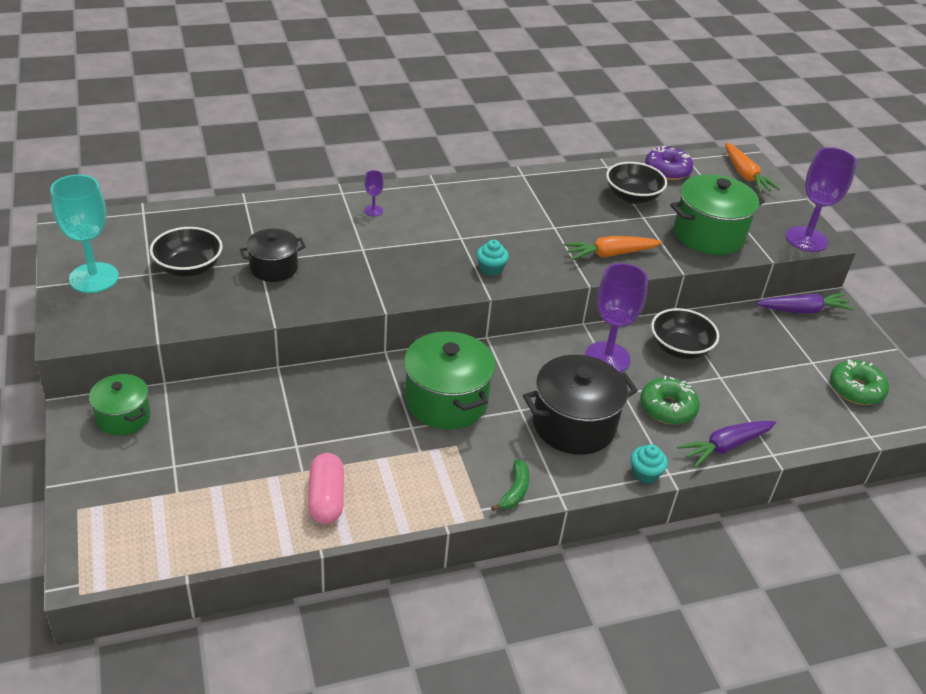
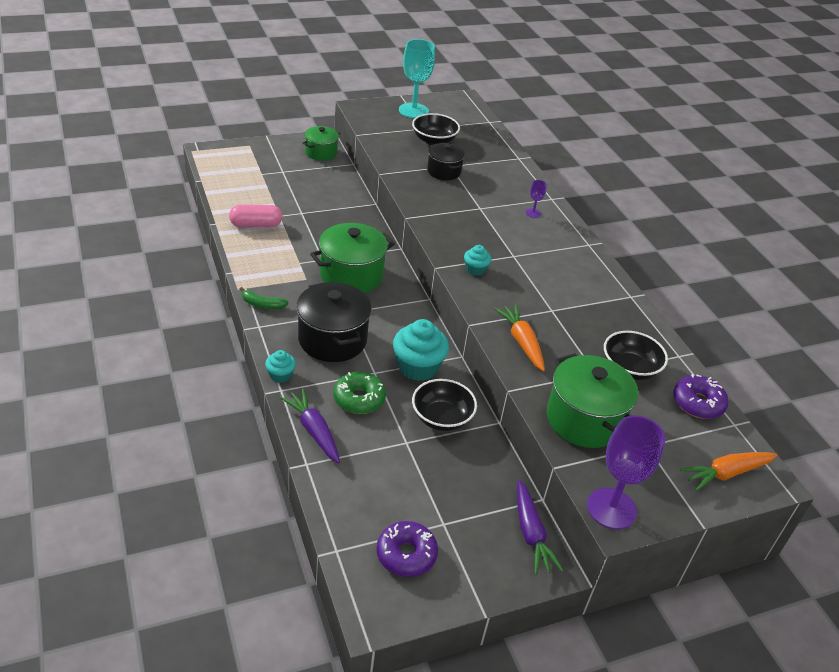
camera: 85 degrees right, 0 degrees up
purple goblet [585,263,648,372] -> turquoise cupcake [393,319,449,381]
green donut [830,359,889,405] -> purple donut [376,521,438,577]

